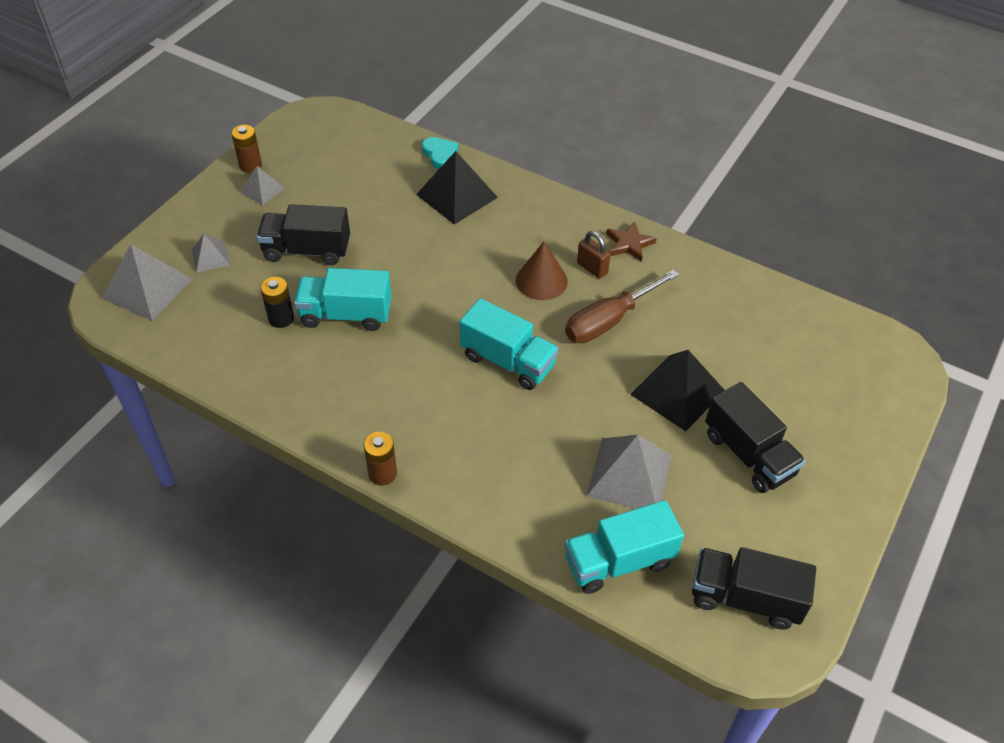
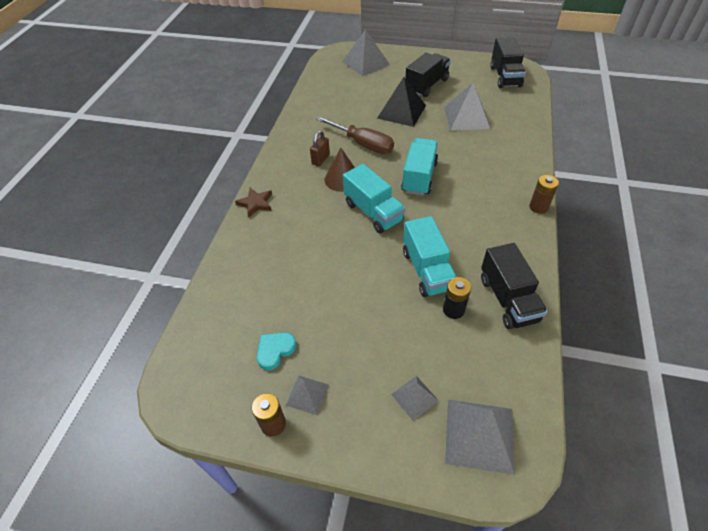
camera: 105 degrees left, 0 degrees up
black truck [256,204,350,265] -> black truck moved to [481,243,548,329]
black pyramid [416,151,498,225] -> none
turquoise heart [422,137,458,169] -> turquoise heart moved to [257,332,296,371]
turquoise truck [564,500,684,594] -> turquoise truck moved to [343,164,405,233]
brown star [606,221,657,262] -> brown star moved to [235,188,272,217]
none -> grey pyramid [342,29,390,76]

